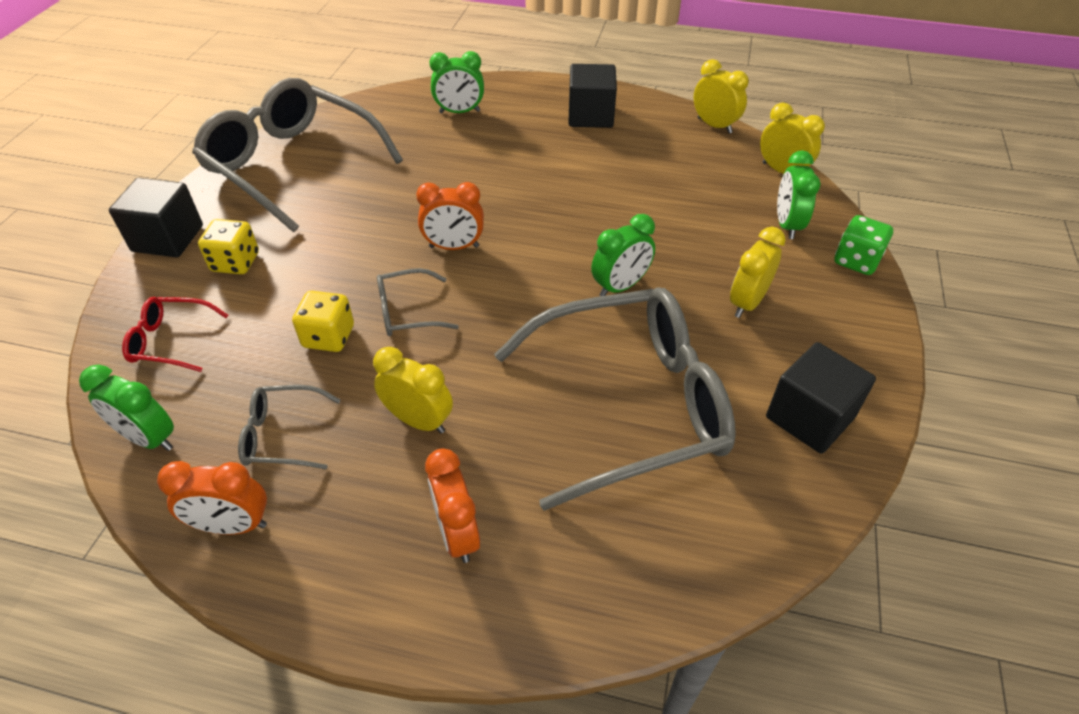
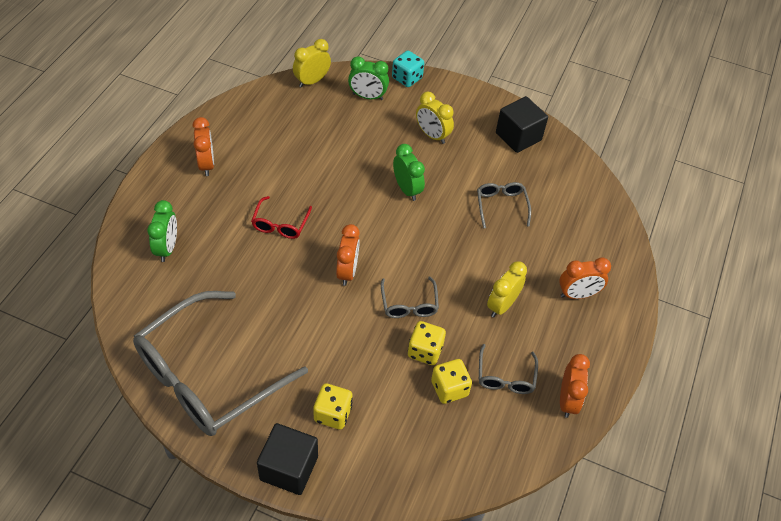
camera: 85 degrees left, 5 degrees up
green clock [79,365,174,451] -> none
red glasses [122,297,229,372] -> red glasses moved to [251,196,312,239]
grey glasses [494,287,736,511] -> grey glasses [477,182,531,229], size x0.43
black cube [568,64,617,128] -> orange clock [192,117,214,176]
yellow clock [694,59,749,134] -> none
green dice [834,215,893,275] -> turquoise dice [392,51,424,87]
none -> yellow dice [431,359,472,404]

